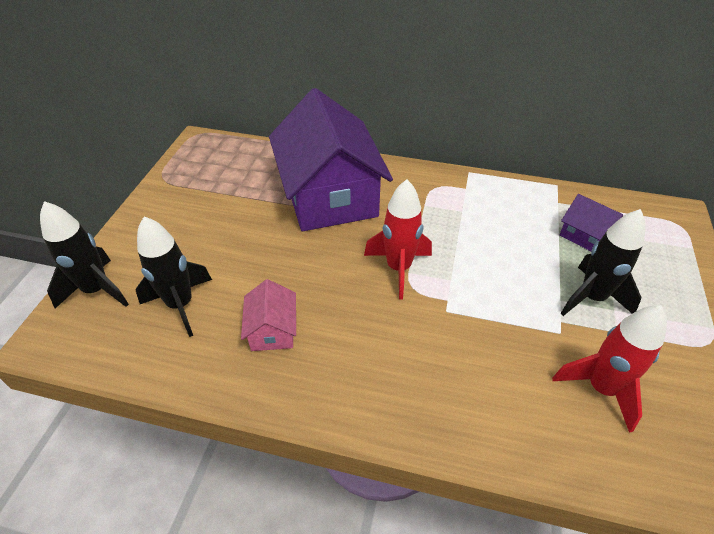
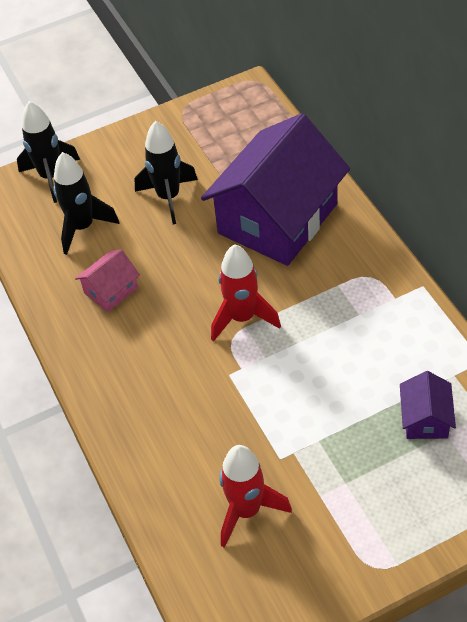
camera: 55 degrees right, 5 degrees up
black rocket [560,209,646,316] -> black rocket moved to [135,121,198,224]

